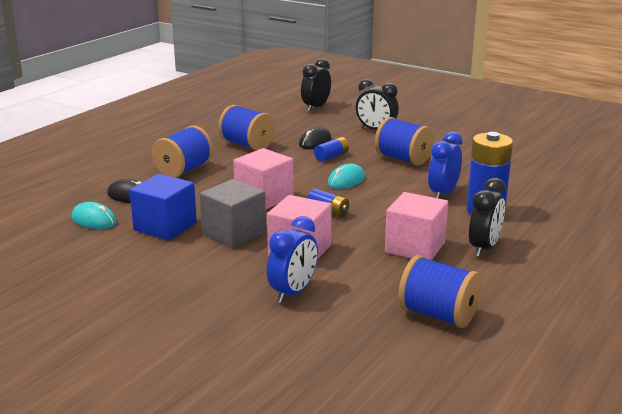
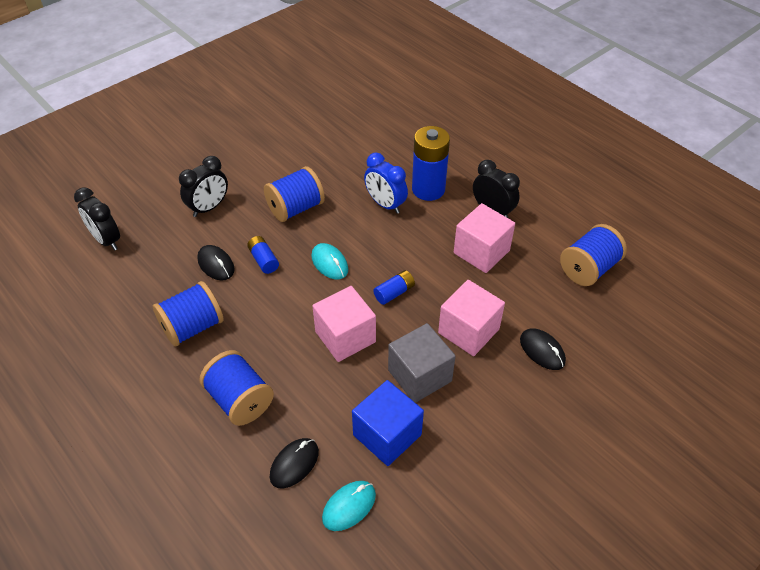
camera: 75 degrees left, 25 degrees up
blue clock [267,216,318,303] -> black mouse [520,328,566,370]

